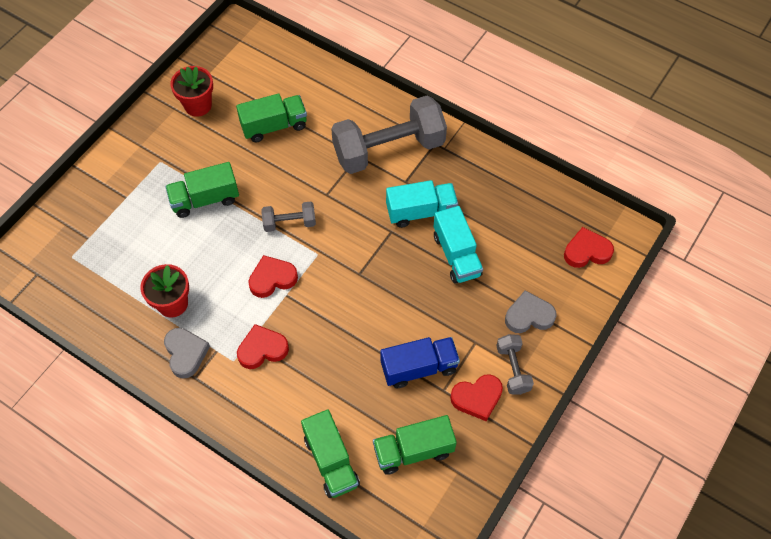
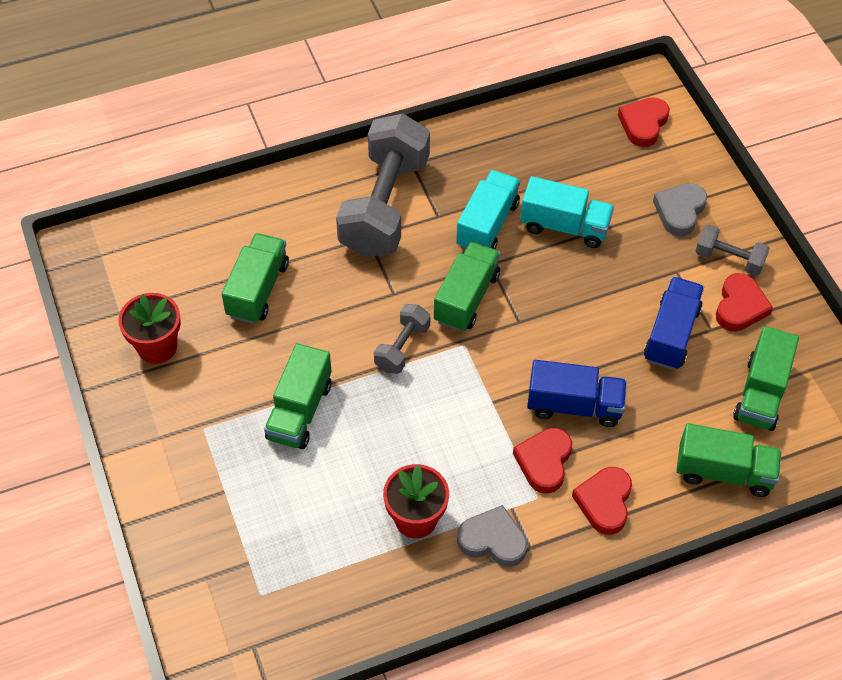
camera: 55 degrees left, 5 degrees down
red heart [248,255,298,298] -> red heart moved to [572,467,632,535]
none -> green truck [434,241,500,332]
none -> blue truck [527,360,627,427]

